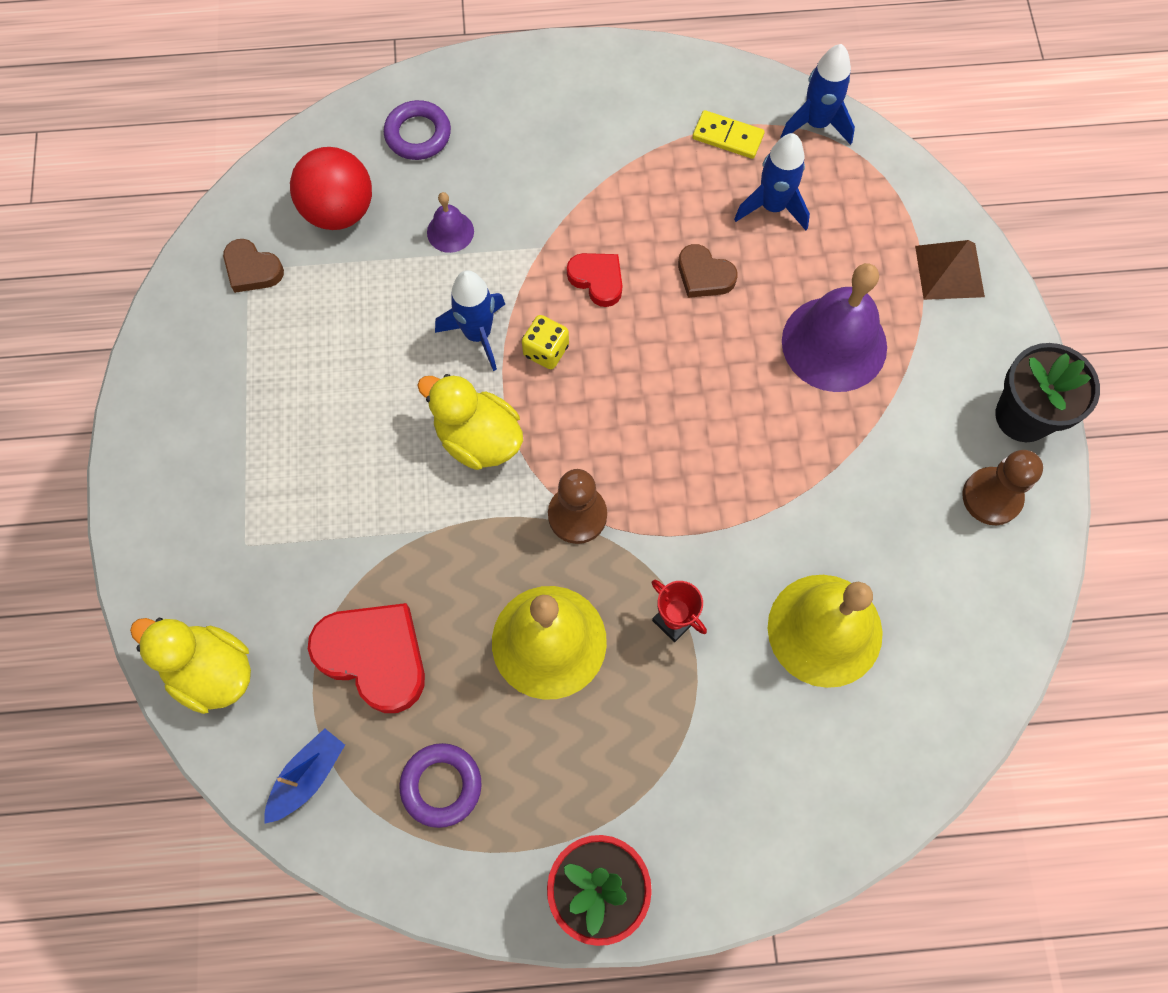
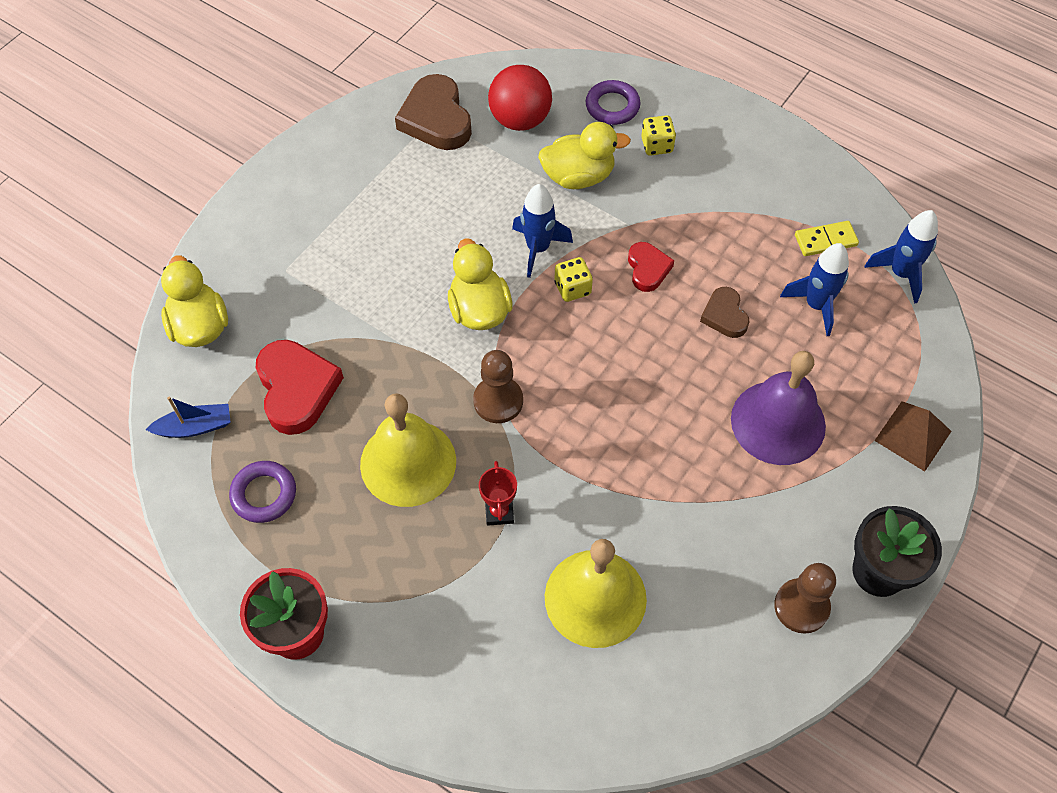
camera: 40 degrees right, 10 degrees down
brown heart [223,239,284,293] -> brown heart [395,74,472,150], size x1.75
purple bell [427,192,474,253] -> yellow duck [538,122,631,189]
yellow domino [692,110,765,159] -> yellow domino turned 75 degrees counterclockwise [795,221,859,256]
none -> yellow dice [641,115,676,156]

